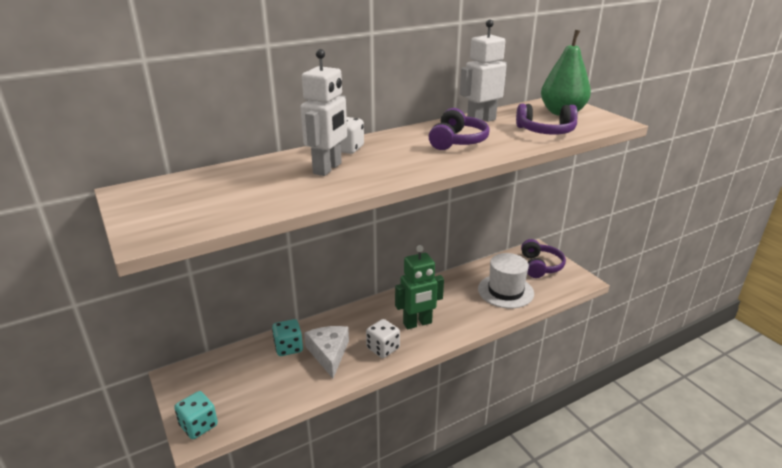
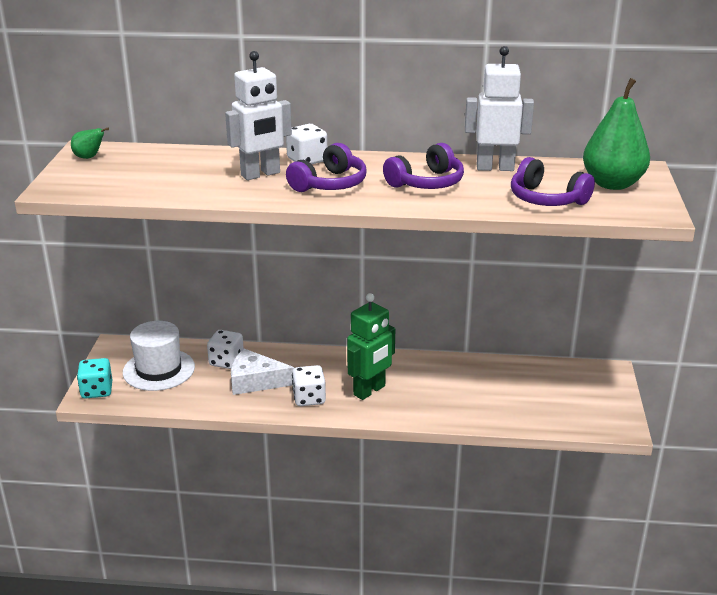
camera: 35 degrees right, 0 degrees up
turquoise dice [272,319,303,356] -> white dice [207,330,244,369]
white cheese [304,326,349,378] -> white cheese turned 105 degrees counterclockwise [231,349,294,395]
green robot [395,245,444,329] -> green robot turned 60 degrees counterclockwise [347,293,395,400]
white hat [478,253,534,308] -> white hat moved to [123,321,195,391]
purple headphones [521,239,566,278] -> purple headphones moved to [286,143,367,192]
none -> green pear [71,128,109,159]

